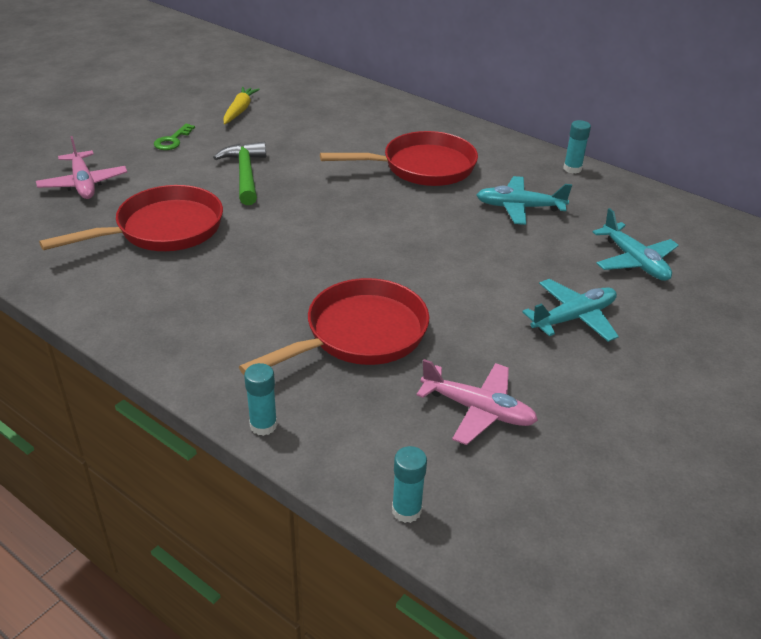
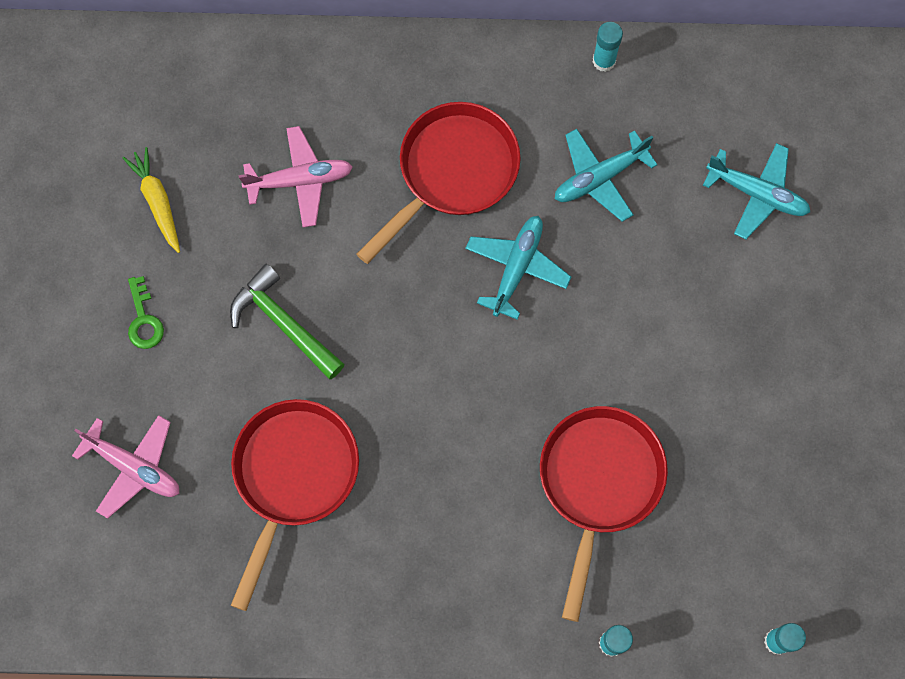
camera: 35 degrees left, 35 degrees up
pink plane [416,359,538,445] -> pink plane moved to [239,126,353,227]
turquoise plane [522,279,619,342] -> turquoise plane moved to [465,216,571,320]

